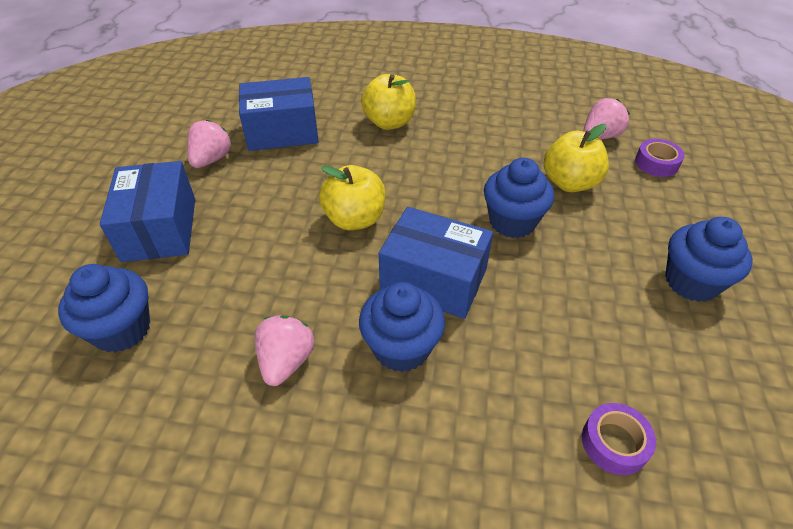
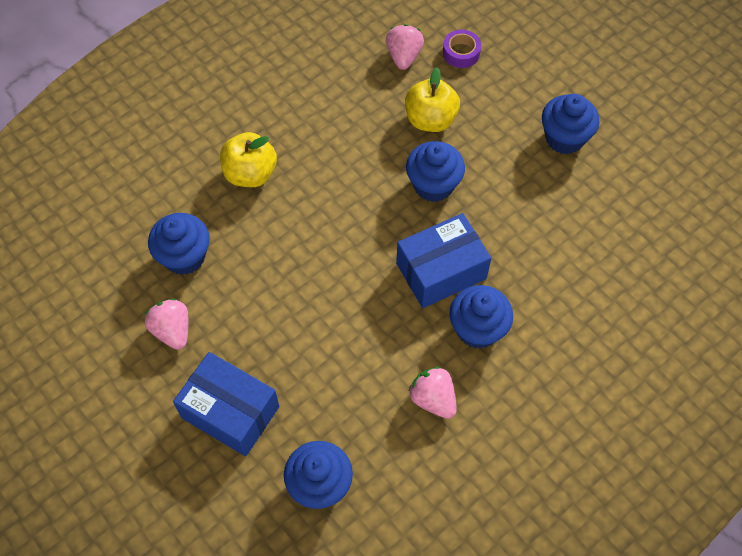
camera: 50 degrees left, 15 degrees up
blue box [239,77,319,151] -> blue cupcake [148,213,210,275]
yellow apple [319,165,385,230] -> none
purple tape [582,403,656,475] -> none

